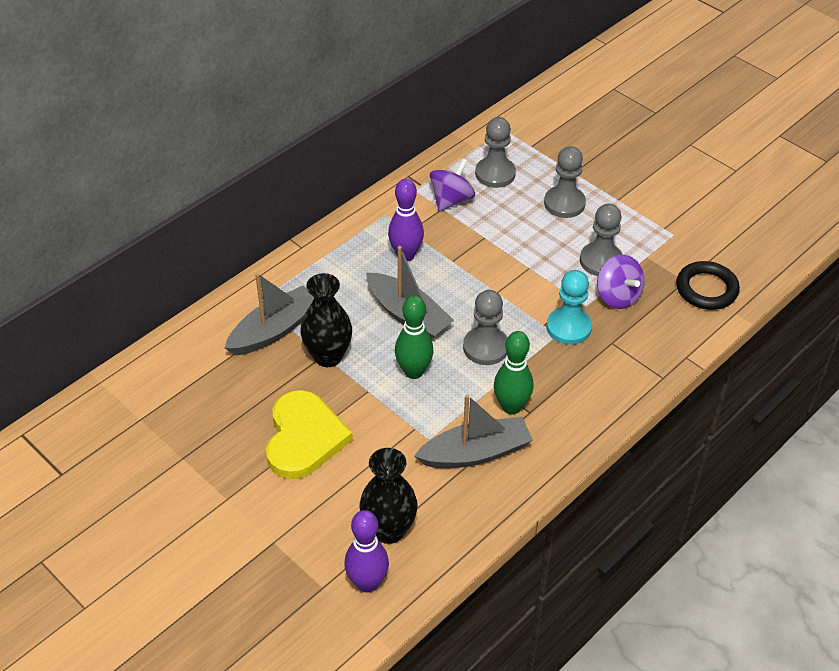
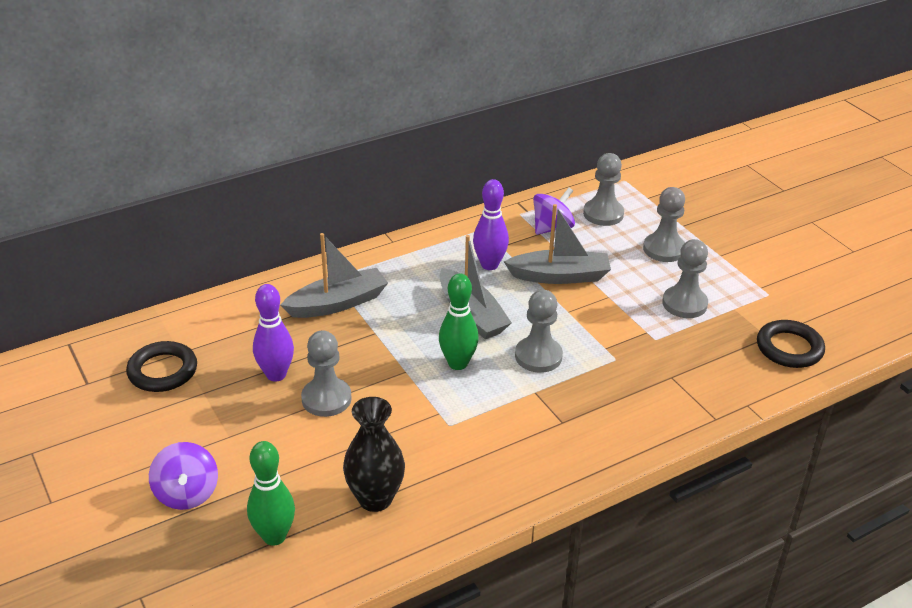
camera: 15 degrees right, 10 degrees down
yellow heart [266,390,353,479] -> grey pawn [301,331,352,417]
black vase [300,273,352,367] -> none
purple bowling pin [344,510,389,593] -> purple bowling pin moved to [253,284,294,382]
grey boat [414,394,533,468] -> grey boat moved to [504,204,611,284]
green bowling pin [494,331,533,414] -> green bowling pin moved to [247,441,295,546]
turquoise pawn [546,270,592,345] -> none
purple spinning top [597,255,645,309] -> purple spinning top moved to [149,442,218,510]
none -> black ring [126,341,197,392]

